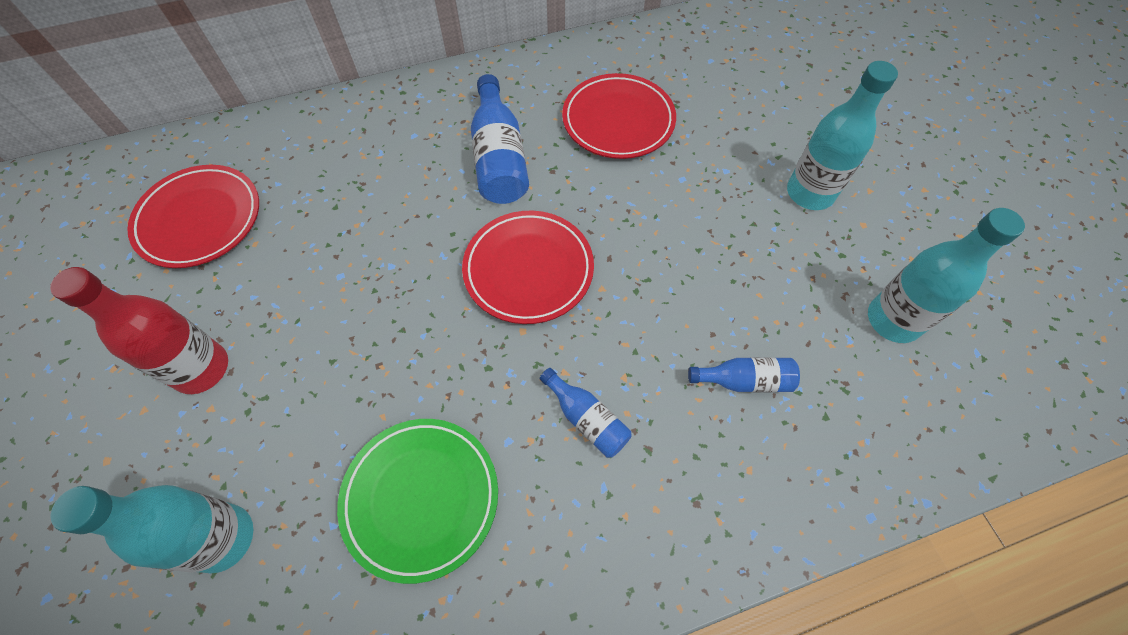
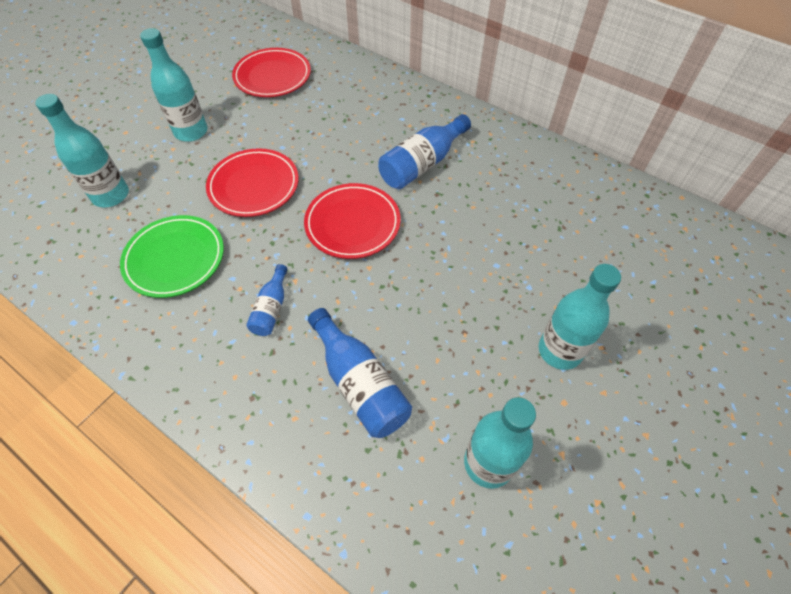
camera: 55 degrees right, 5 degrees down
red bottle [50,267,228,394] -> turquoise bottle [140,28,208,142]
red plate [562,73,676,159] -> red plate moved to [206,148,299,217]
blue bottle [688,357,800,392] -> blue bottle [308,308,412,438], size x1.73

